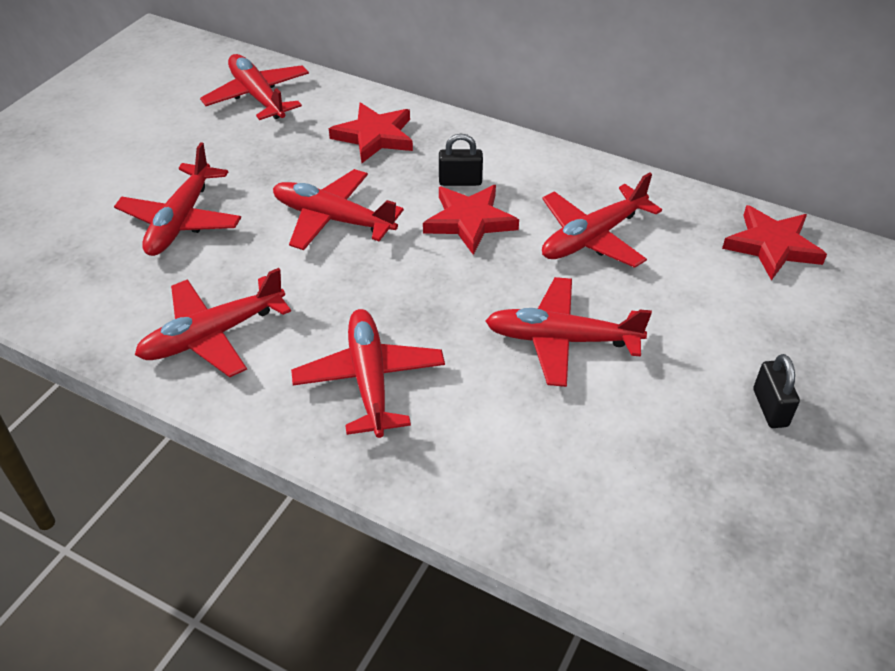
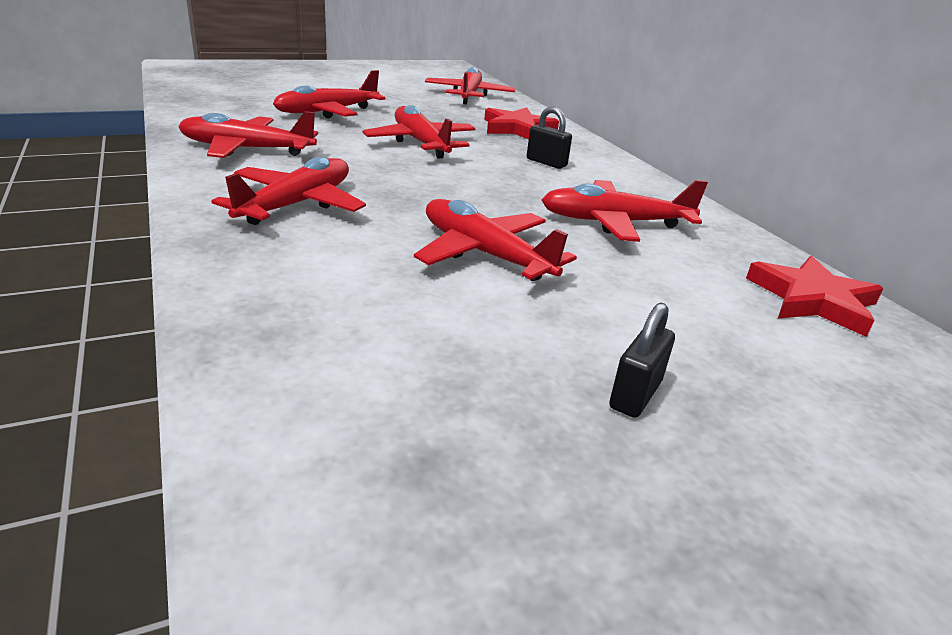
camera: 35 degrees right, 15 degrees down
red star [423,185,519,255] -> none

